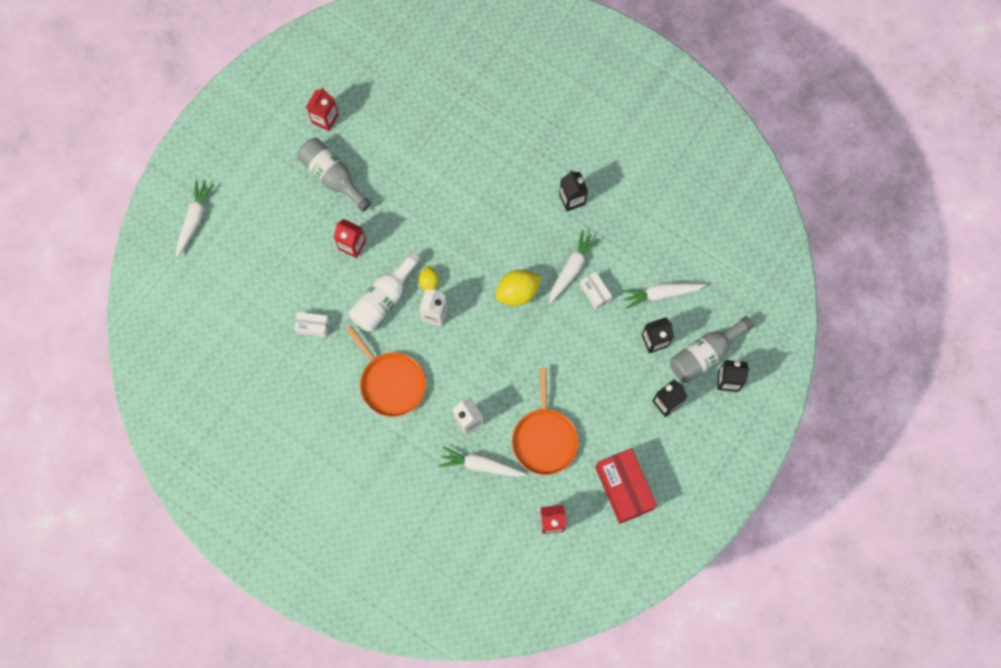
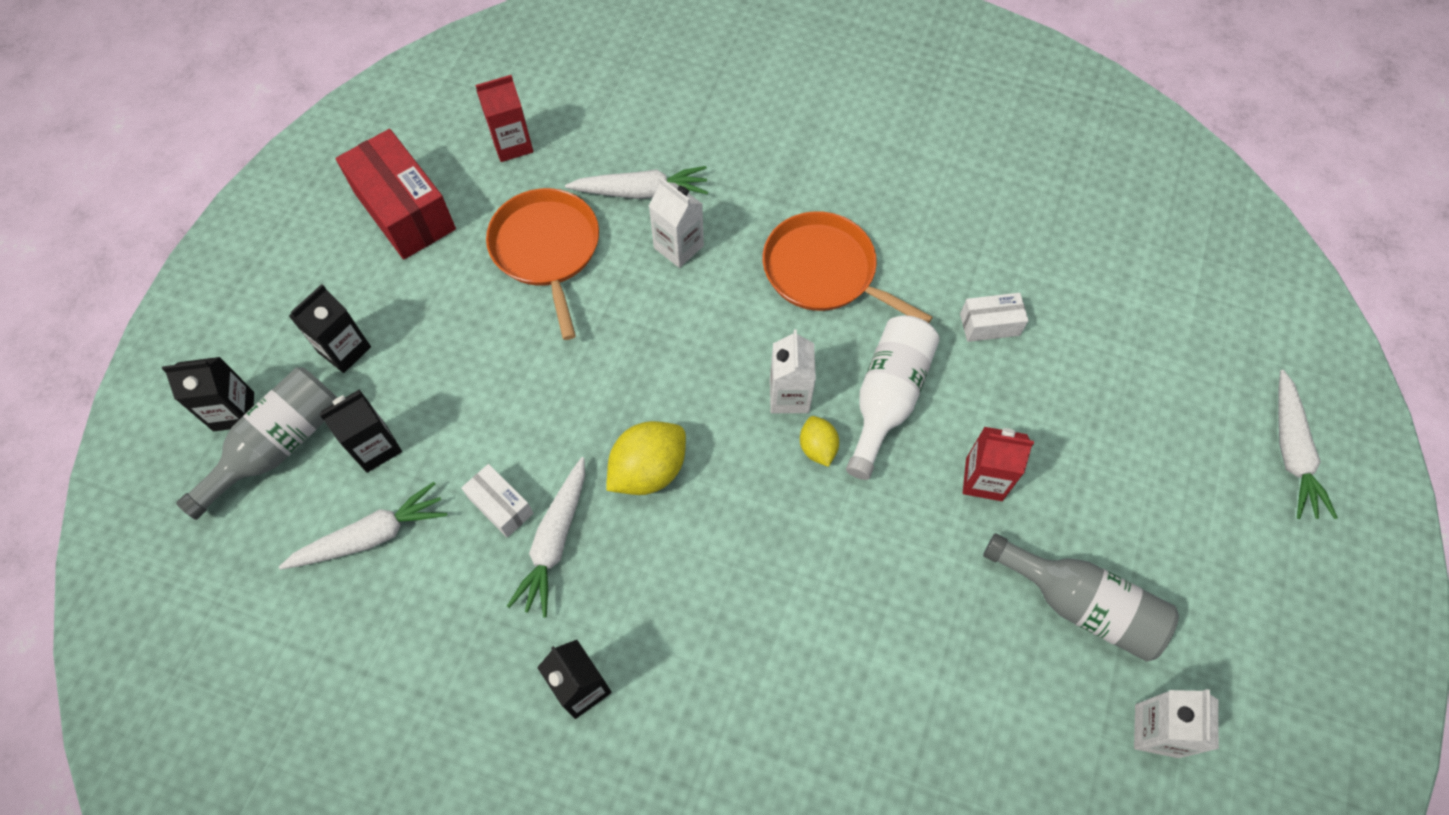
camera: 165 degrees right, 10 degrees down
red carton [306,87,339,131] -> white carton [1134,689,1219,758]

